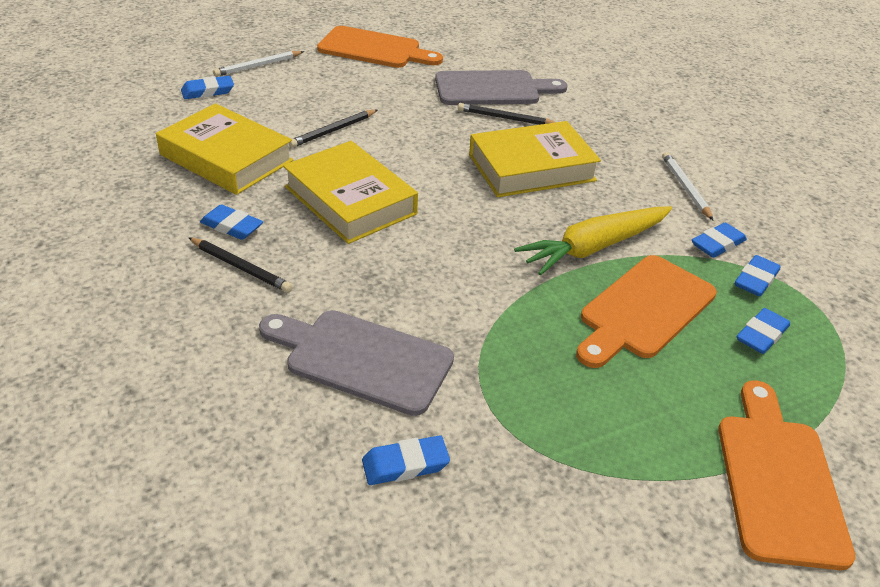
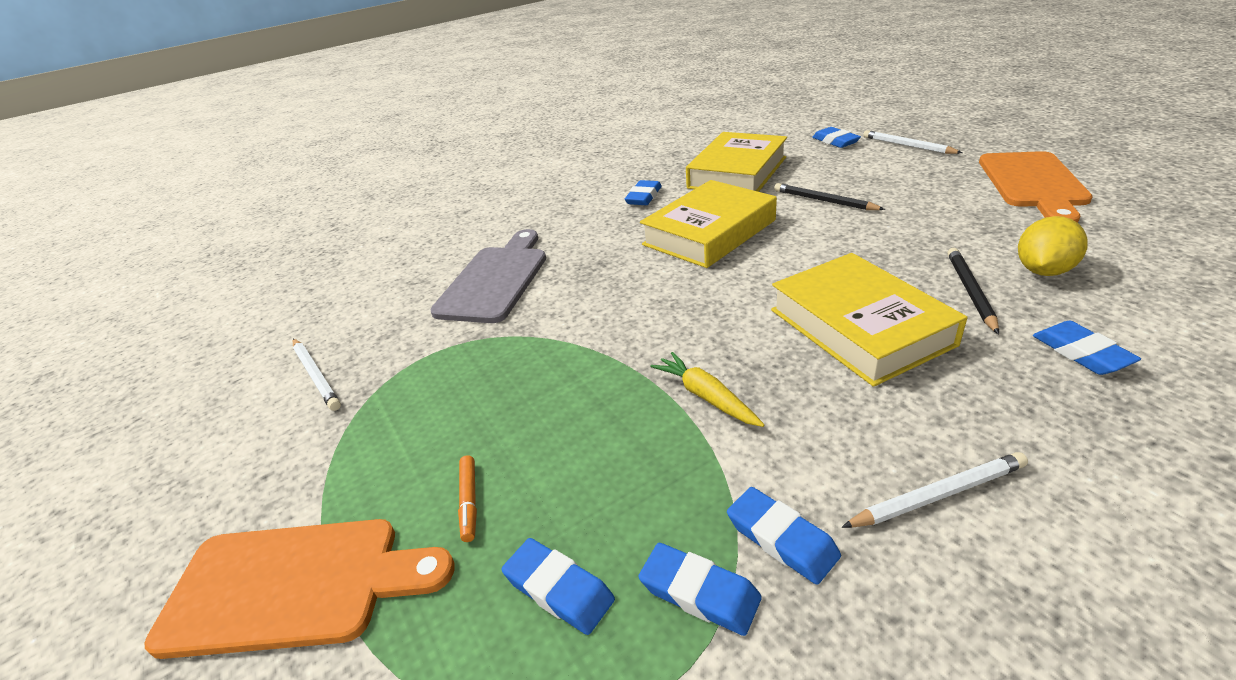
camera: 90 degrees right, 5 degrees down
black pencil [188,237,293,293] -> none
blue eraser [362,435,450,485] -> blue eraser moved to [1033,320,1141,375]
grey cutting board [435,70,567,105] -> yellow lemon [1018,216,1088,276]
yellow carrot [514,206,672,275] -> yellow carrot [650,352,765,427], size x0.56
orange cutting board [576,255,717,368] -> none
none -> white pencil [293,339,341,411]
none -> orange marker [458,455,477,542]

